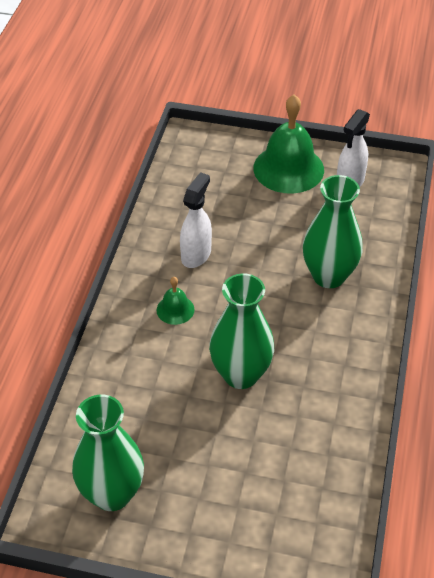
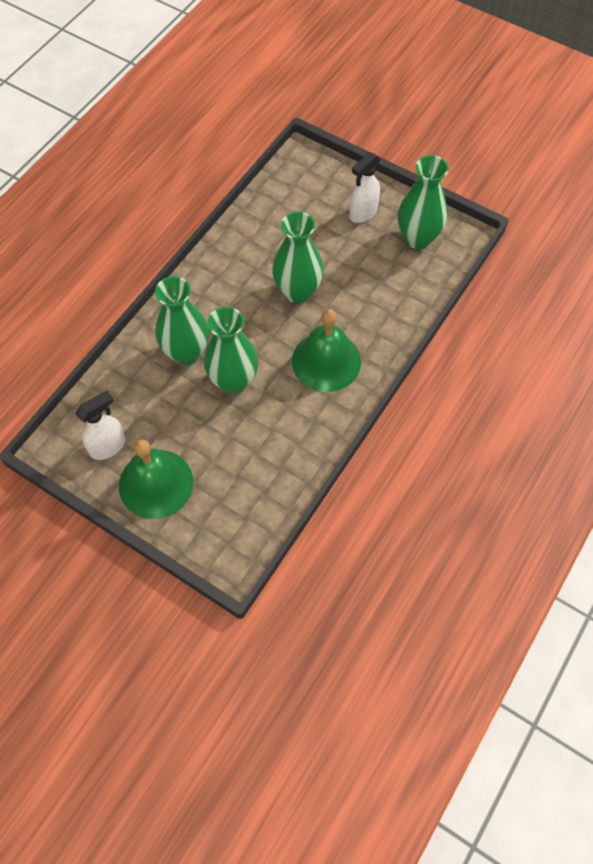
camera: 160 degrees left, 15 degrees up
green bell [156,277,195,325] -> green bell [292,309,361,392], size x2.12
white spray bottle [180,172,212,268] -> white spray bottle moved to [349,152,380,223]
none -> green vase [204,307,258,394]

